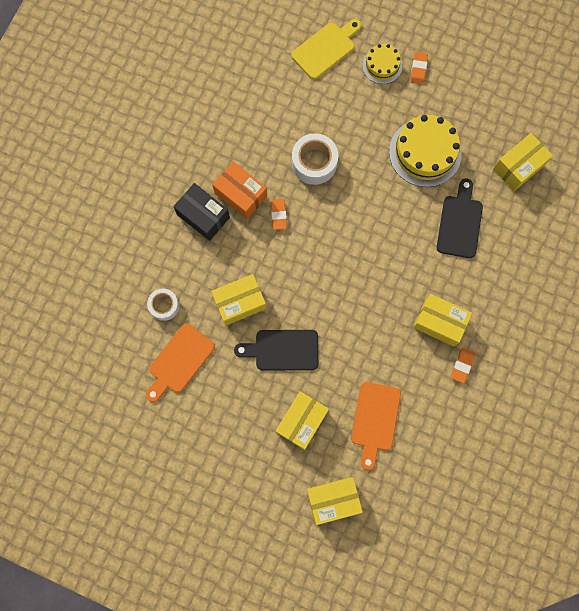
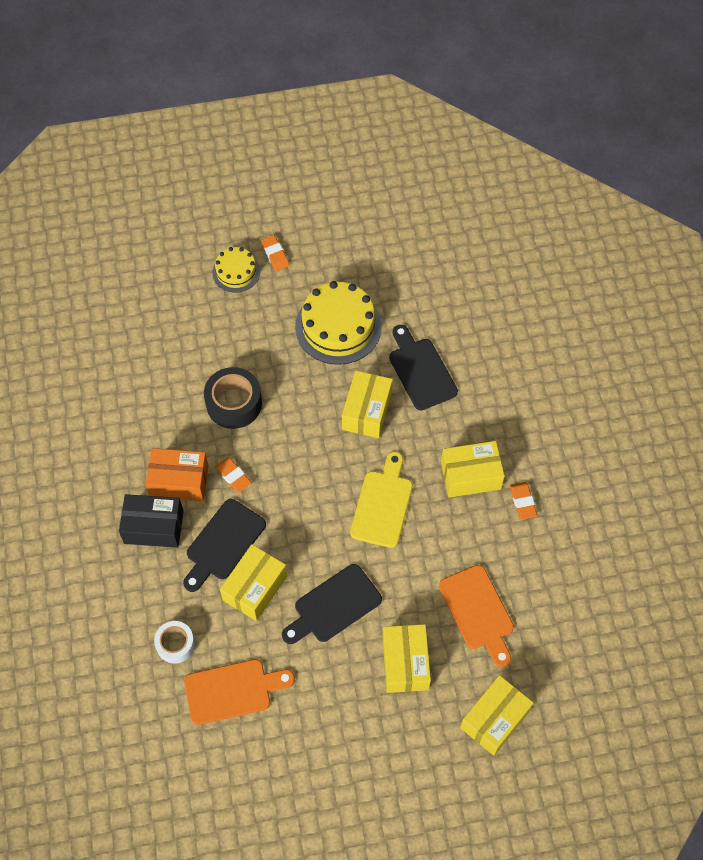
camera: 35 degrees left, 15 degrees down
orange cutting board [146,324,215,402] -> orange cutting board turned 105 degrees counterclockwise [184,659,295,725]
yellow cutting board [291,19,361,80] -> yellow cutting board moved to [350,452,413,548]
white tape [292,133,338,185] -> black tape [204,367,262,429]
yellow box [493,133,553,191] -> yellow box moved to [342,370,393,438]
none -> black cutting board [183,499,266,592]

